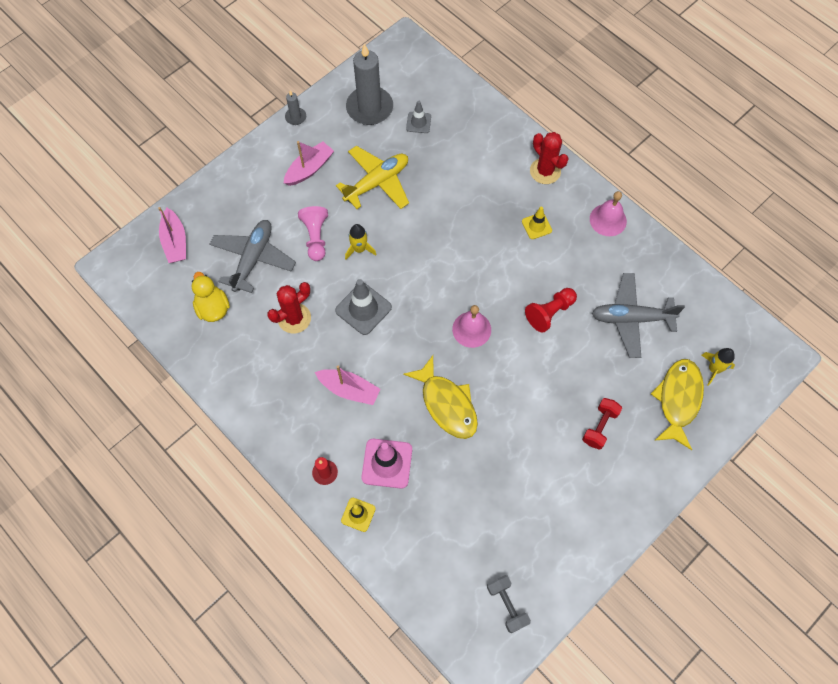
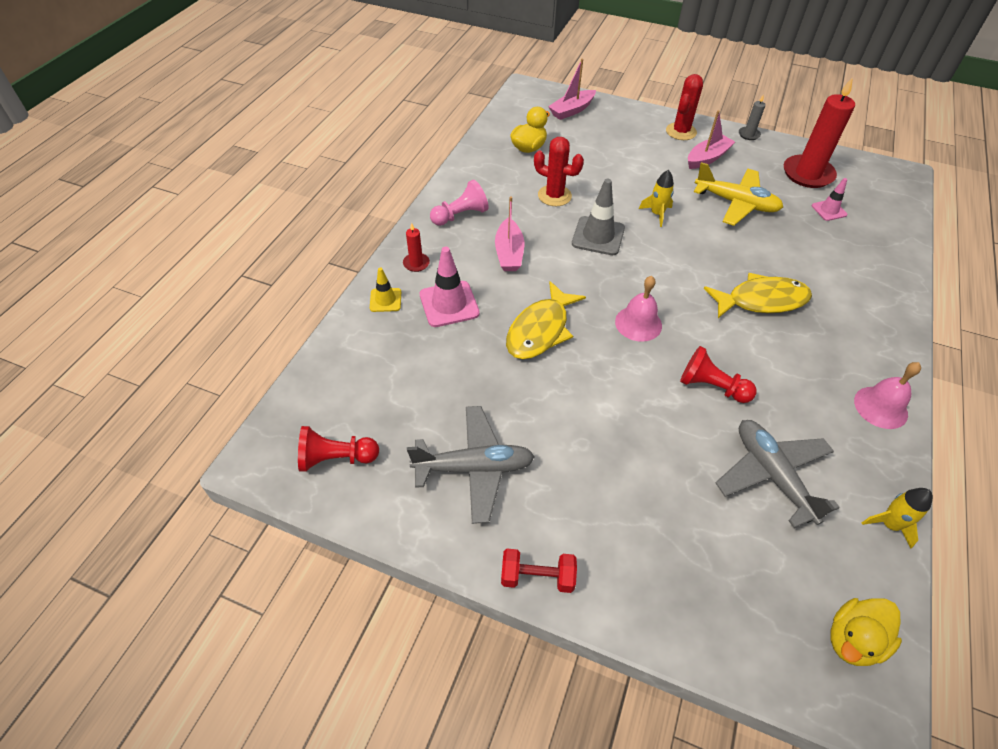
camera: 65 degrees right, 15 degrees down
grey plane [209,220,296,293] -> grey plane moved to [407,406,535,524]
pink boat [284,141,334,186] -> pink boat turned 60 degrees counterclockwise [688,110,735,169]
pink pawn [298,206,328,261] -> pink pawn moved to [430,180,489,226]
grey candle [346,44,393,125] -> red candle [784,77,855,188]
grey traffic cone [406,101,431,133] -> pink traffic cone [812,178,848,221]
grey dumbbell [487,575,531,633] -> red pawn [298,426,379,472]
yellow traffic cone [522,207,552,239] -> none
red cactus [530,132,569,184] -> red cactus moved to [666,74,703,140]
red dumbbell [582,398,622,450] -> red dumbbell moved to [501,549,577,593]
yellow fish [651,359,704,450] -> yellow fish moved to [704,273,812,318]
yellow rocket [702,348,735,386] -> yellow rocket moved to [862,488,933,548]
none -> yellow duck [830,598,902,666]

